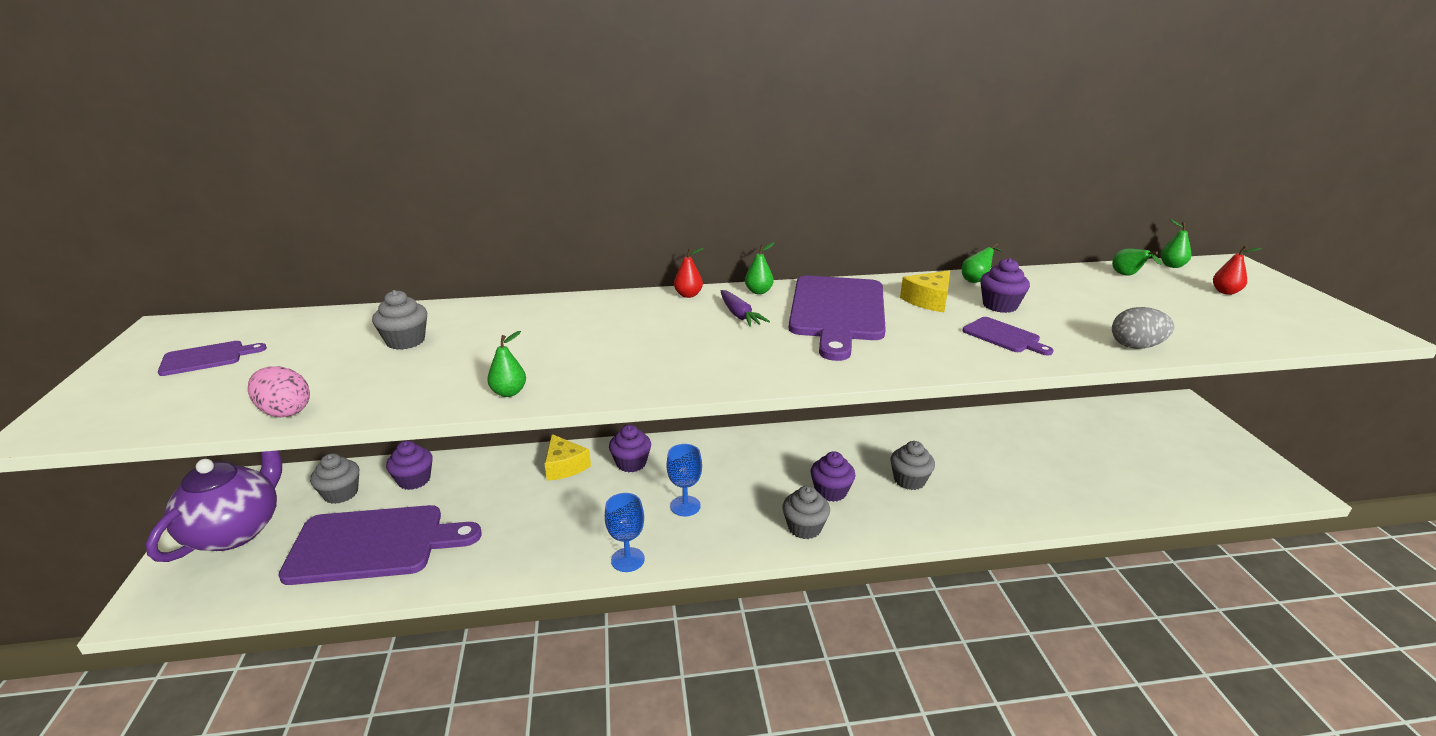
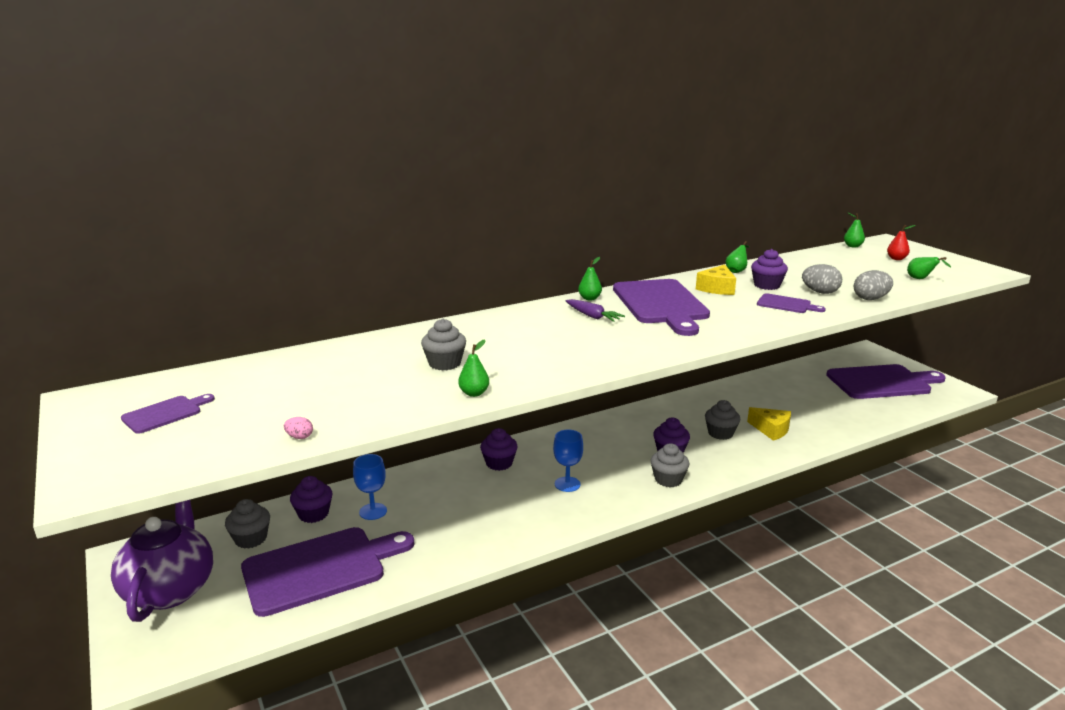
camera: 20 degrees left, 5 degrees down
pink egg [248,366,310,417] -> pink egg [284,417,313,439], size x0.51
grey cupcake [372,290,427,350] -> grey cupcake moved to [421,319,466,371]
yellow cheese [545,434,591,481] -> yellow cheese moved to [747,407,791,441]
blue goblet [605,493,645,572] -> blue goblet moved to [353,454,387,520]
red pear [674,248,704,298] -> none
green pear [1112,248,1162,276] -> green pear moved to [907,257,951,279]
none -> grey egg [802,264,842,294]
none -> purple cutting board [826,364,946,399]

